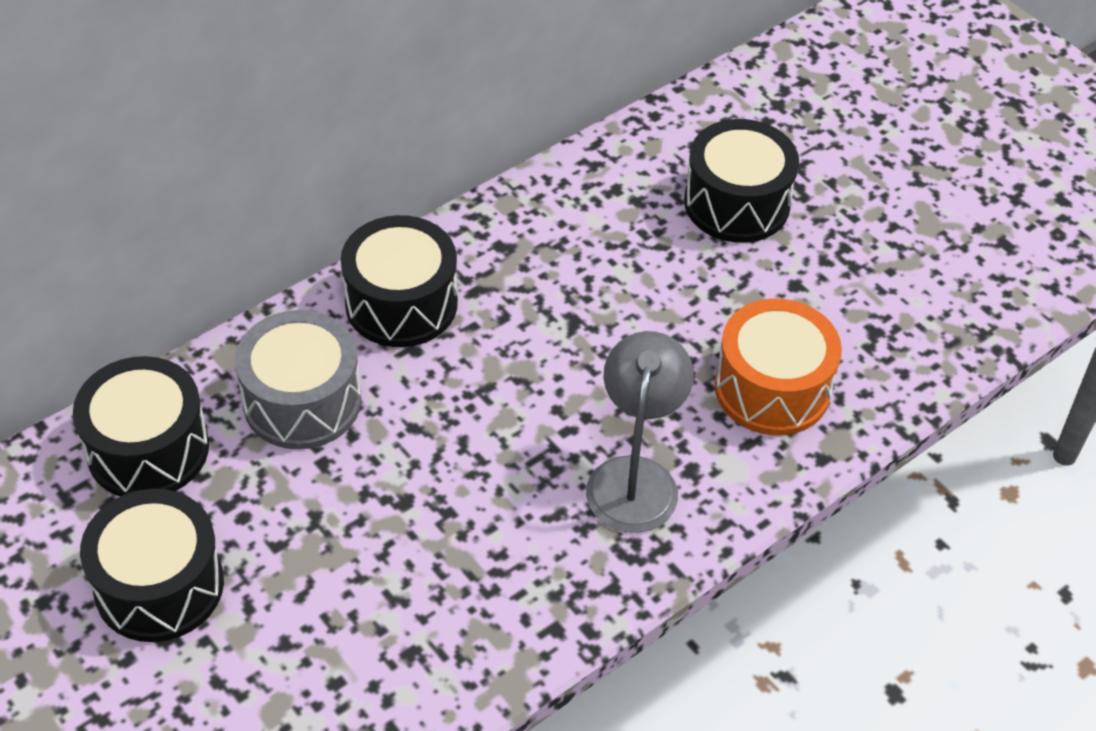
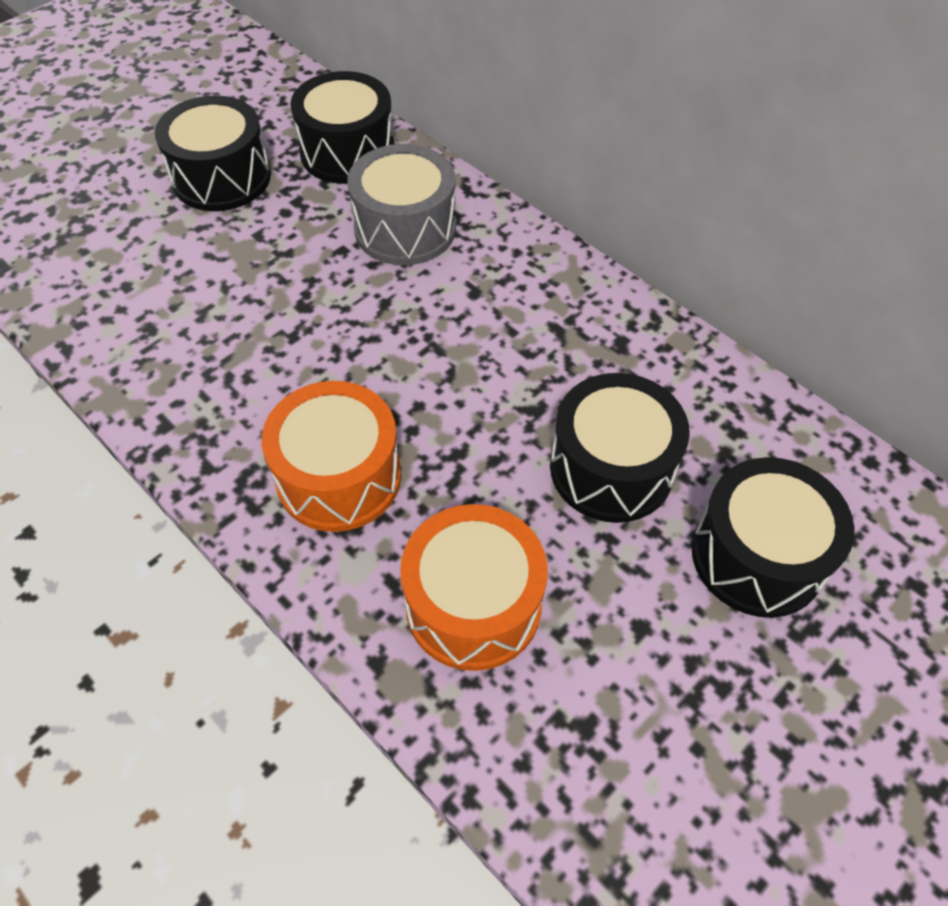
camera: 85 degrees right, 5 degrees up
black drum [341,215,458,347] -> black drum moved to [550,373,690,523]
grey lamp [586,331,694,533] -> orange drum [261,381,401,532]

